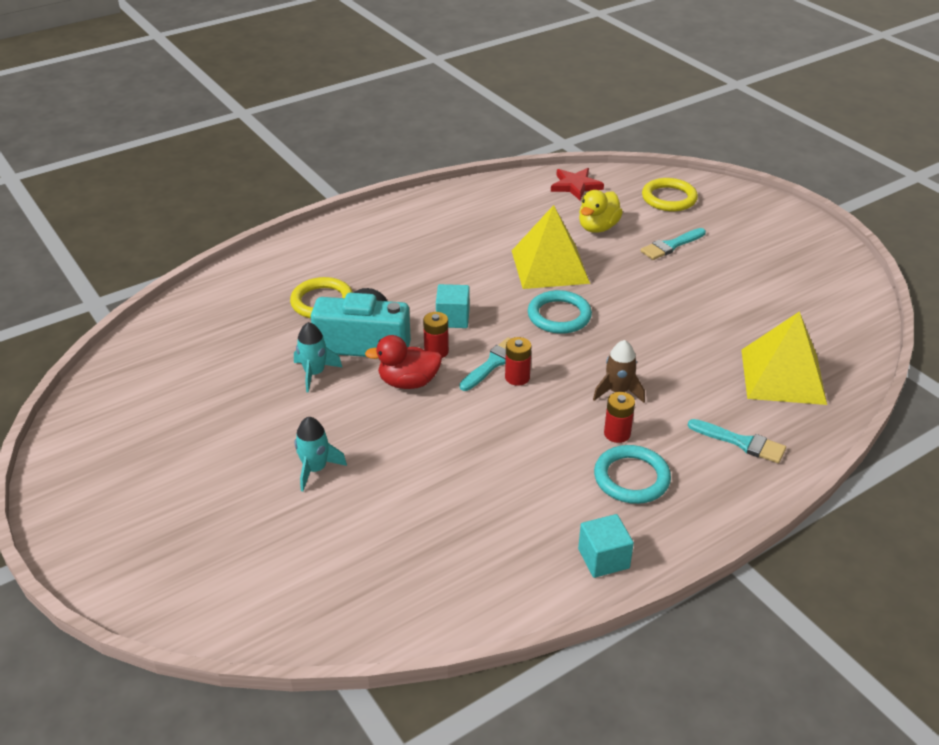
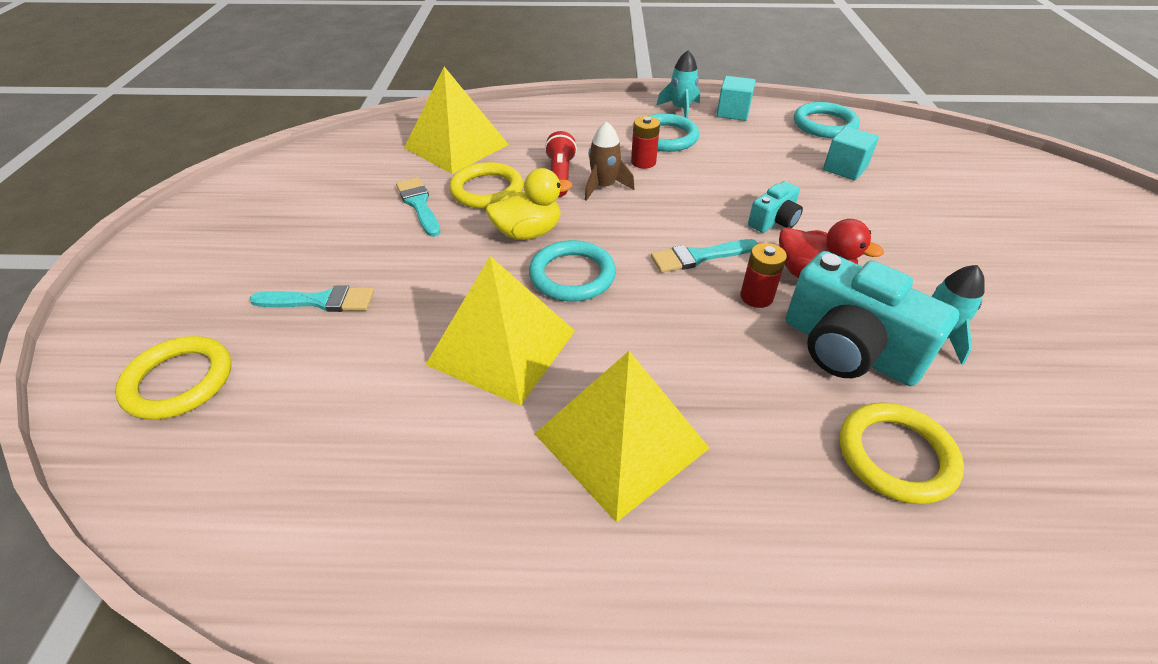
camera: 145 degrees left, 5 degrees up
turquoise rocket [295,417,347,491] -> turquoise rocket moved to [656,50,700,118]
turquoise cube [436,284,470,328] -> turquoise cube moved to [823,126,879,180]
red battery [505,337,531,386] -> none
red star [551,168,604,200] -> none
yellow duck [579,190,623,233] -> yellow duck moved to [486,168,572,240]
turquoise brush [688,419,786,463] -> turquoise brush moved to [396,177,440,237]
none -> yellow ring [449,162,523,209]
none -> yellow pyramid [535,351,710,522]
none -> red flashlight [545,131,577,197]
none -> turquoise camera [748,181,803,233]
none -> turquoise ring [794,102,860,138]

